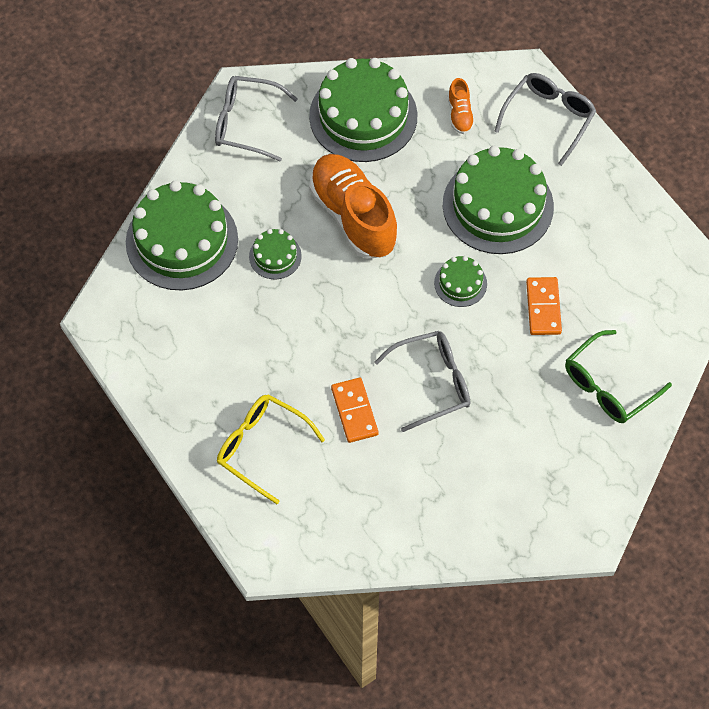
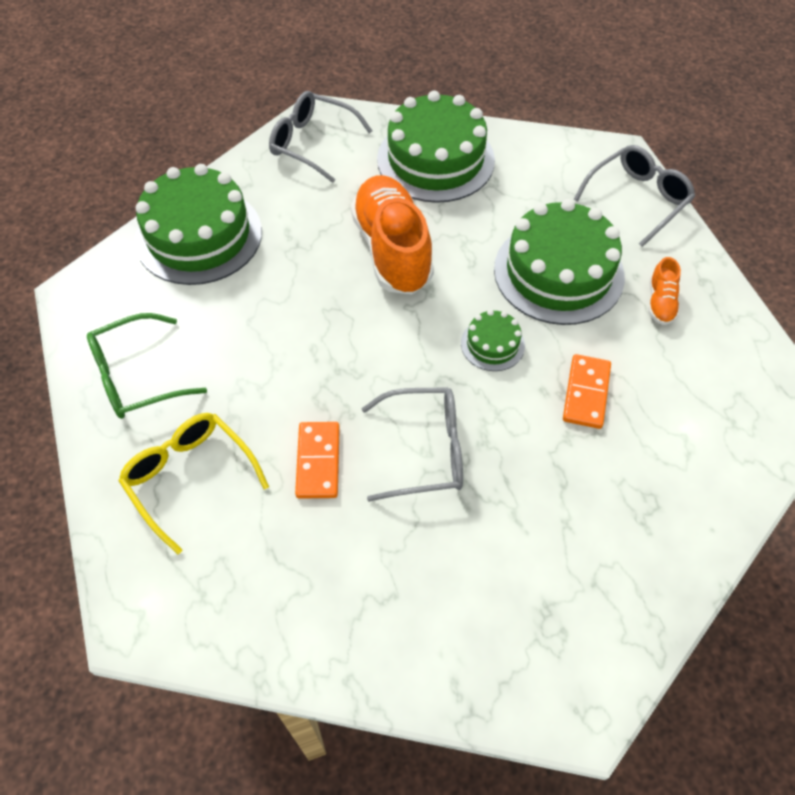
camera: 15 degrees right, 5 degrees down
green cake [249,229,302,279] -> none
orange shoe [448,78,475,134] -> orange shoe moved to [649,257,681,325]
green glasses [565,330,672,423] -> green glasses moved to [87,313,207,419]

